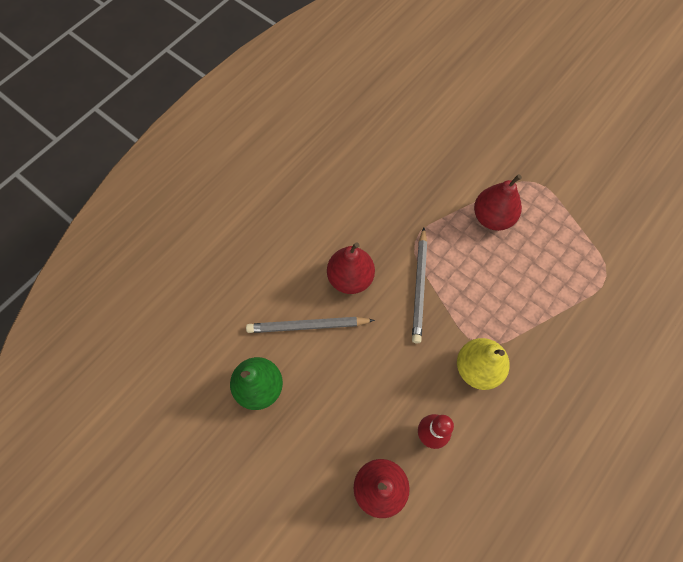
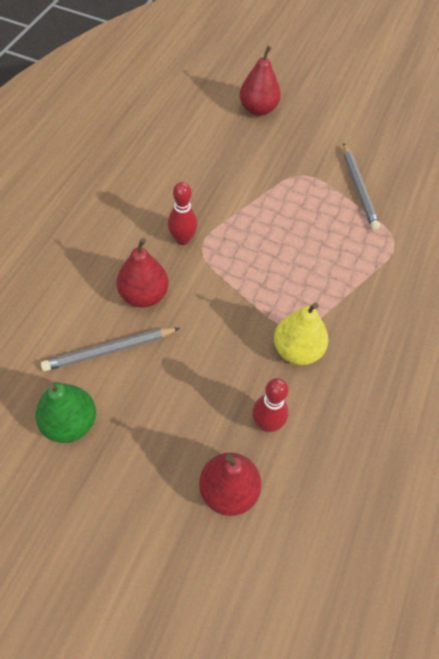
camera: 20 degrees left, 10 degrees down
grey pencil [412,227,427,344] -> grey pencil moved to [343,143,380,230]
red pear [474,174,522,231] -> red pear moved to [239,46,281,116]
none -> red bowling pin [168,182,198,245]

